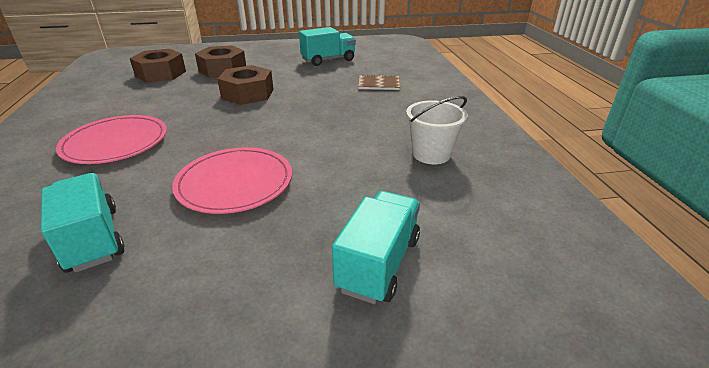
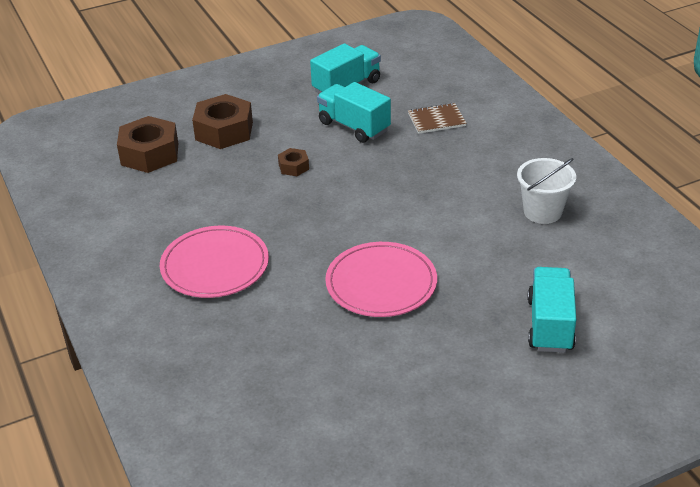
camera: 15 degrees left, 5 degrees up
turquoise truck [41,173,125,273] -> turquoise truck moved to [317,82,391,143]
brown nut [217,65,274,105] -> brown nut [278,148,309,176], size x0.49

